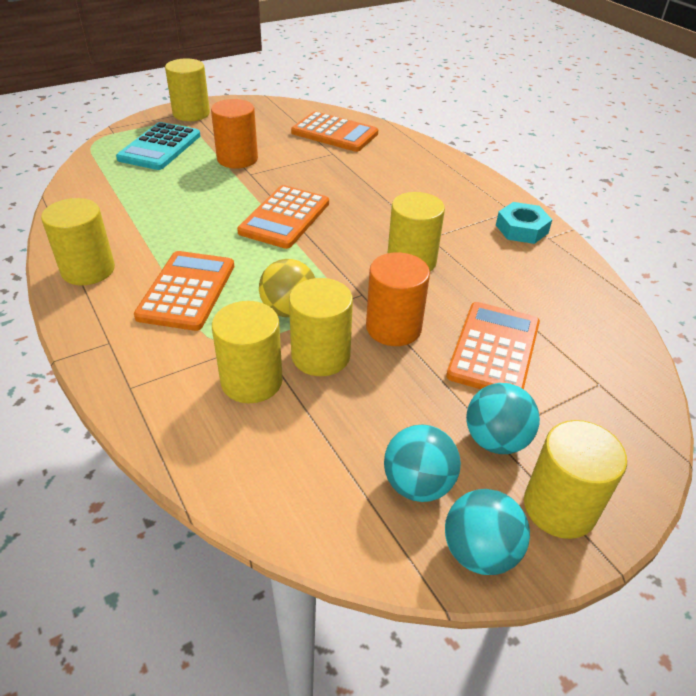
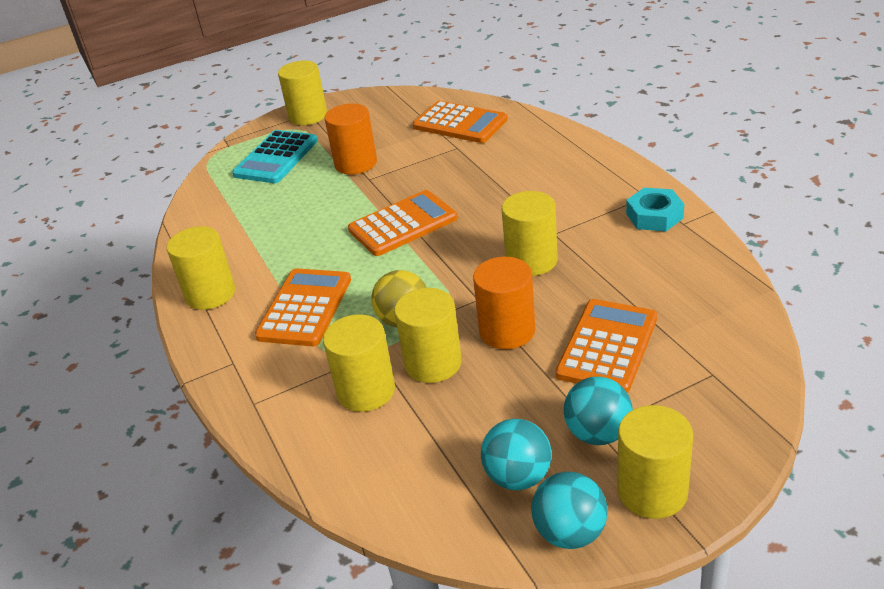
camera: 10 degrees right, 5 degrees down
orange calculator [237,185,329,249] -> orange calculator turned 150 degrees counterclockwise [348,190,458,256]

